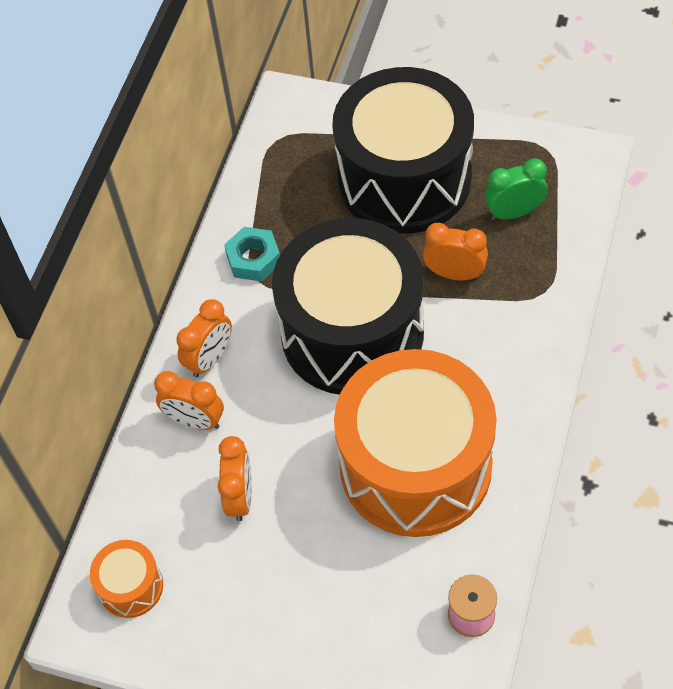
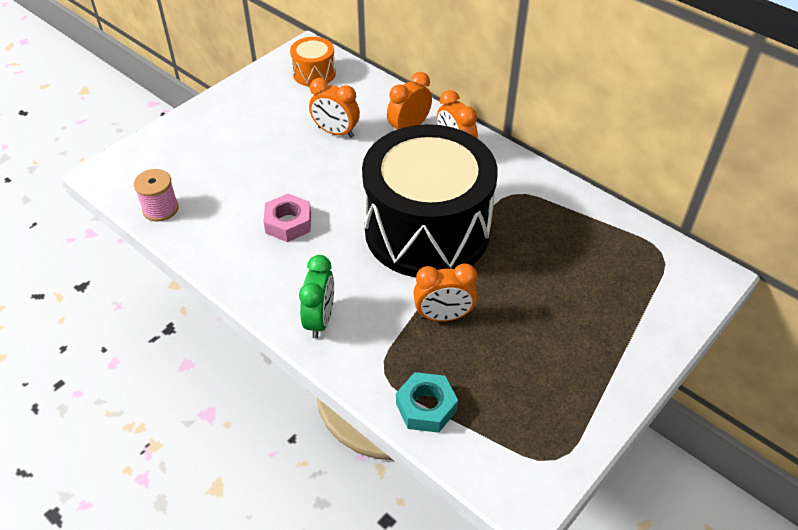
camera: 110 degrees right, 10 degrees down
turquoise nut [224,227,280,282] -> turquoise nut moved to [396,372,458,433]
black drum [333,67,474,234] -> none
orange drum [334,349,497,537] -> pink nut [263,194,311,242]
orange clock [423,223,488,280] -> orange clock turned 45 degrees clockwise [413,263,477,322]
green clock [485,158,548,220] -> green clock moved to [299,255,334,339]

